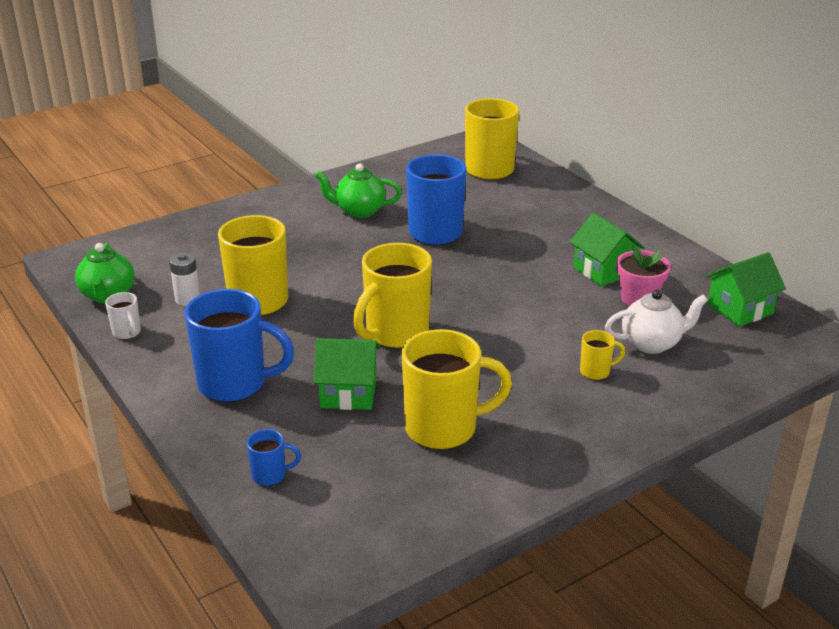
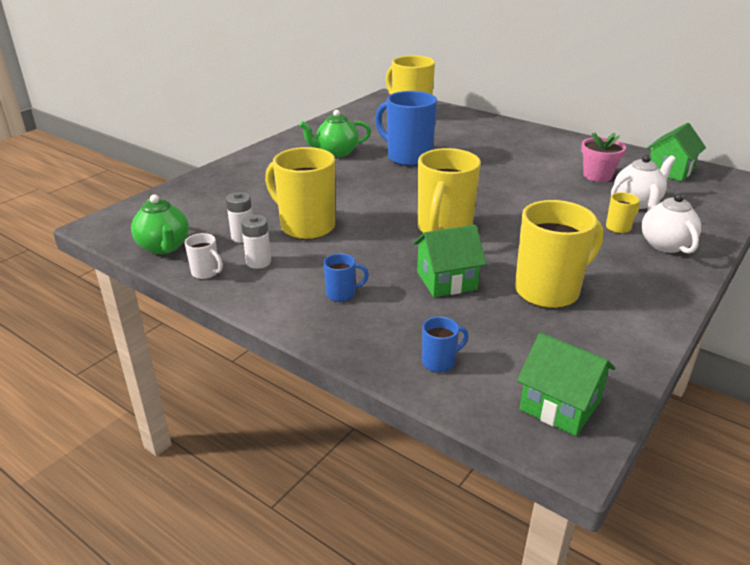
camera: 20 degrees left, 0 degrees up
blue mug [185,289,294,402] -> blue mug [324,253,369,302], size x0.45
green house [570,212,644,286] -> green house moved to [517,333,615,436]
none -> white battery [241,215,271,269]
none -> white teapot [641,184,701,254]

